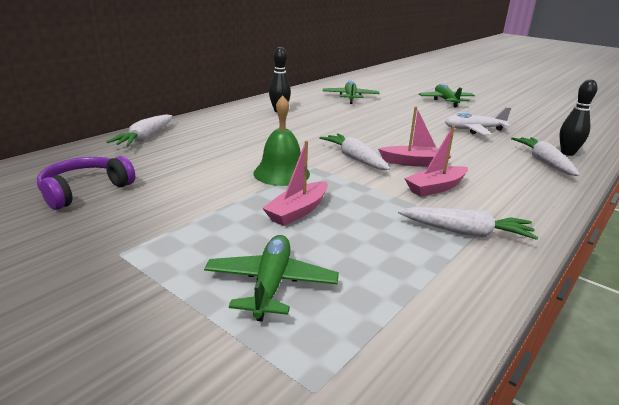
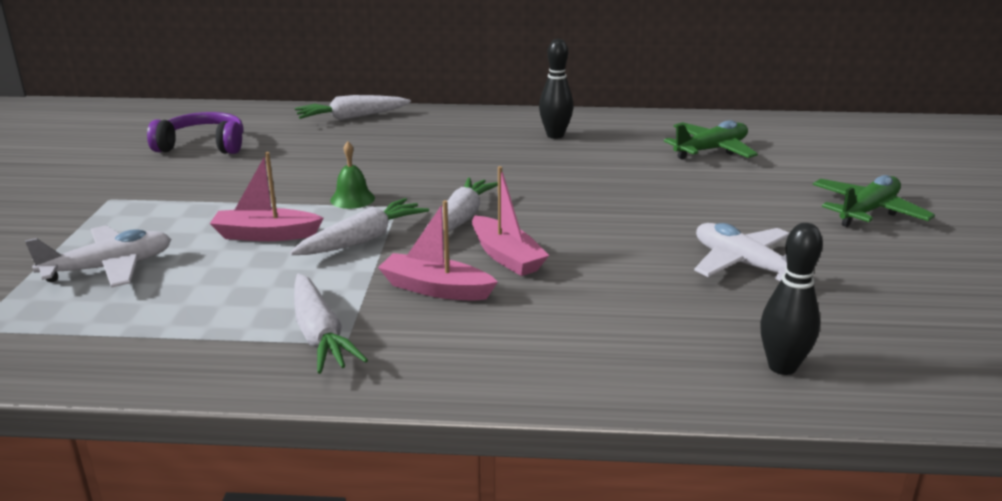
camera: 55 degrees right, 0 degrees up
green plane [204,235,339,321] -> white plane [25,225,171,288]
green bell [253,95,310,186] -> green bell [330,141,375,209], size x0.59
white carrot [511,137,580,176] -> white carrot moved to [290,198,429,255]

